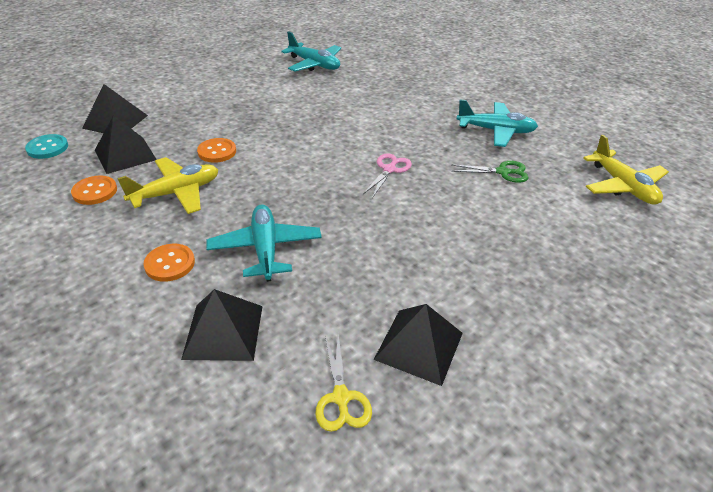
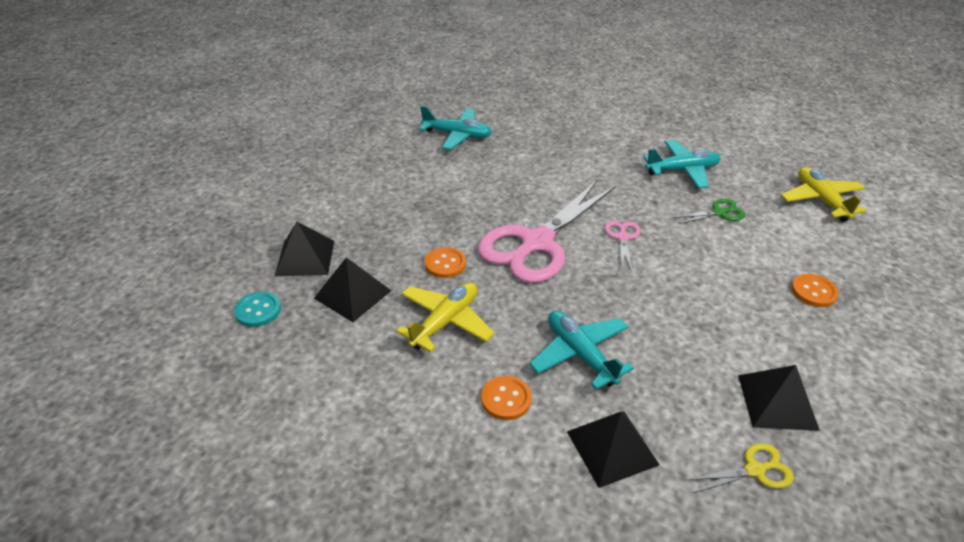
camera: 20 degrees left, 0 degrees up
orange button [71,175,117,205] -> orange button moved to [791,274,839,307]
yellow scissors [315,334,372,432] -> yellow scissors turned 75 degrees counterclockwise [687,443,794,493]
yellow plane [583,135,669,205] -> yellow plane turned 150 degrees counterclockwise [781,167,866,222]
none -> pink scissors [478,180,615,283]

